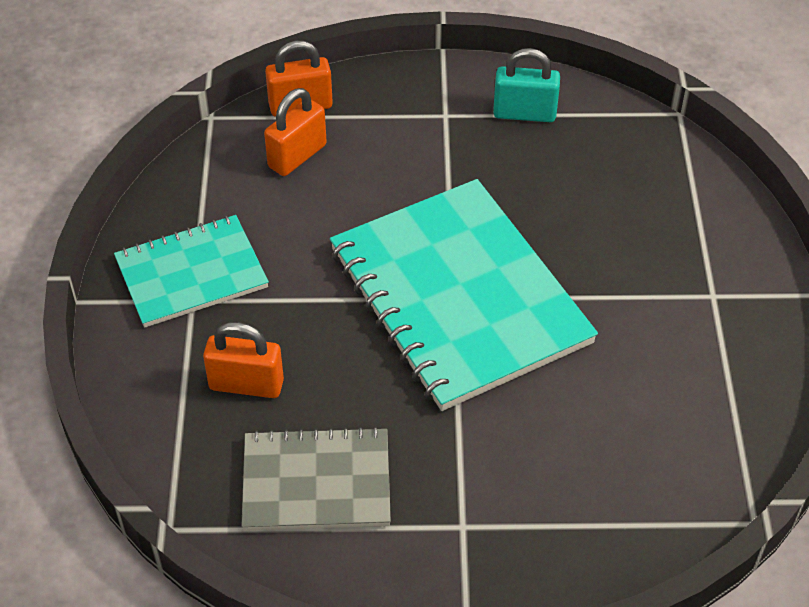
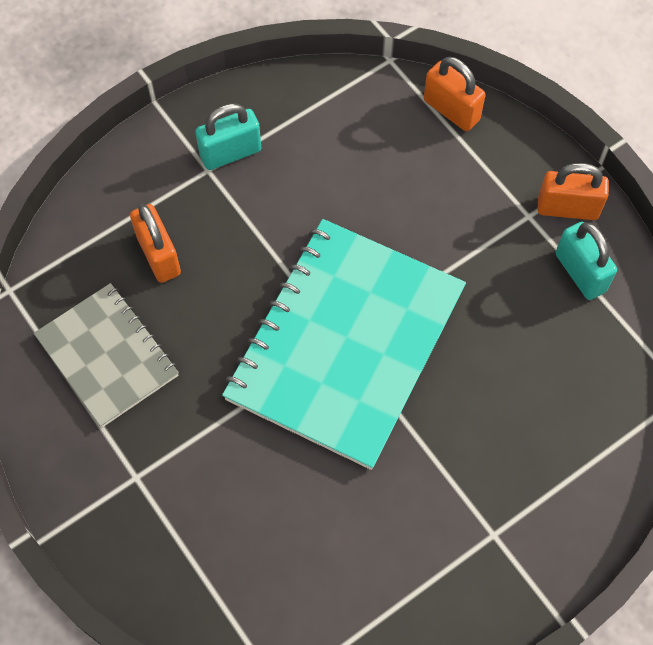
camera: 55 degrees right, 15 degrees up
turquoise notebook [114,215,269,328] -> turquoise padlock [195,103,261,170]
orange padlock [264,88,327,176] -> orange padlock moved to [538,163,609,220]

